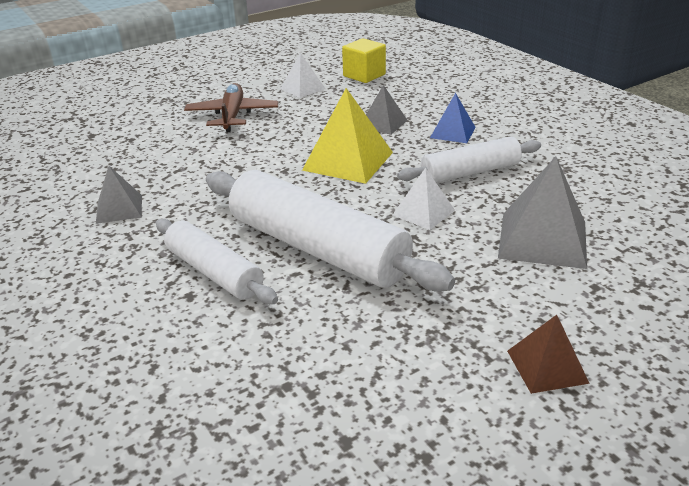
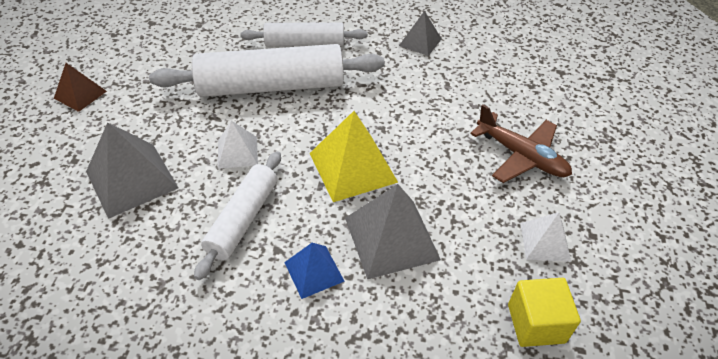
camera: 130 degrees right, 15 degrees up
grey pyramid [366,85,408,135] -> grey pyramid [345,184,441,279], size x1.72

